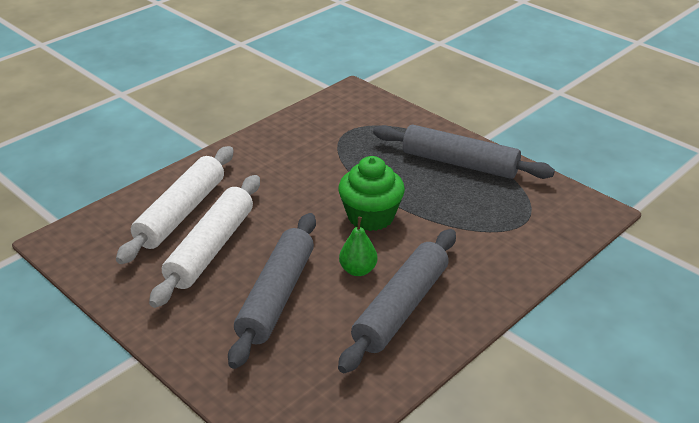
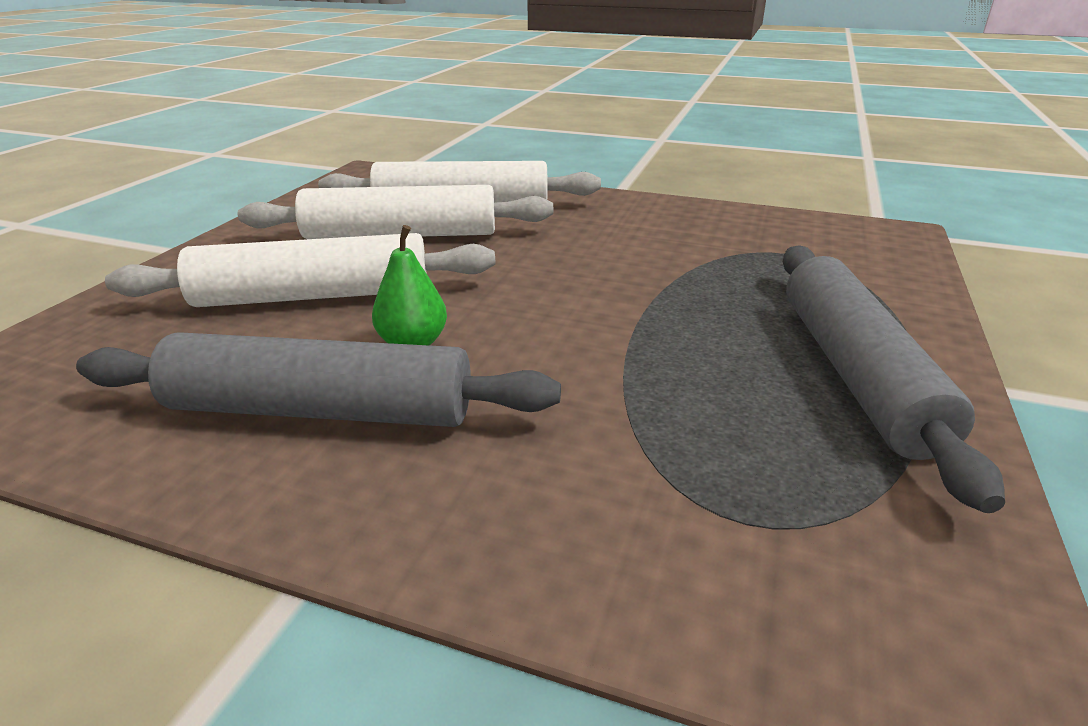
camera: 65 degrees right, 5 degrees down
grey rolling pin [228,213,316,369] -> white rolling pin [105,233,495,307]
green cupcake [338,156,405,231] -> none

